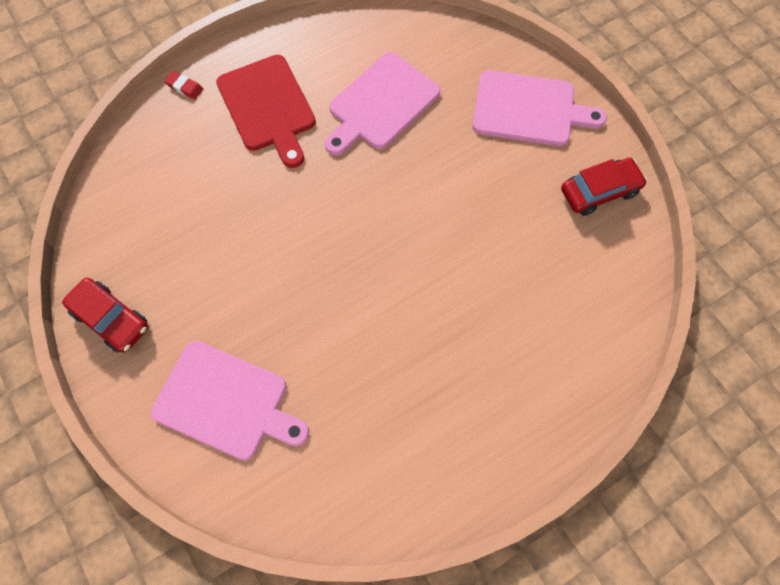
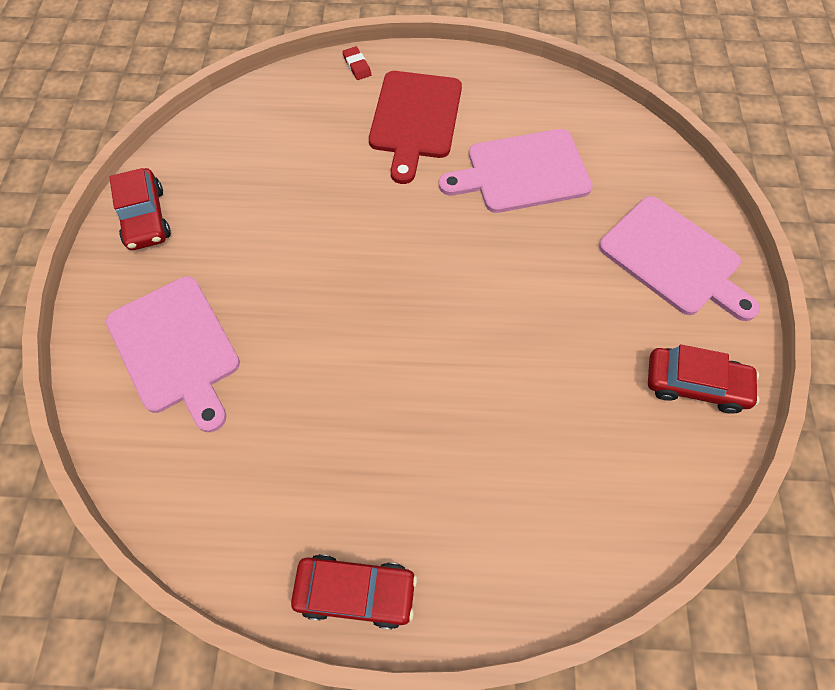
camera: 35 degrees right, 5 degrees down
none -> red car [291,554,417,629]

